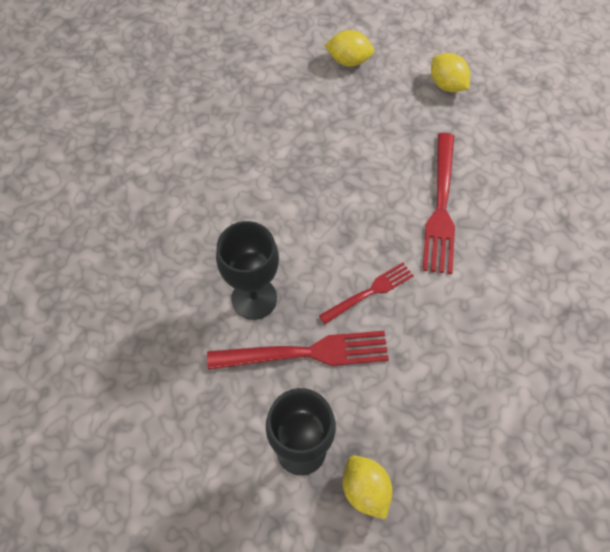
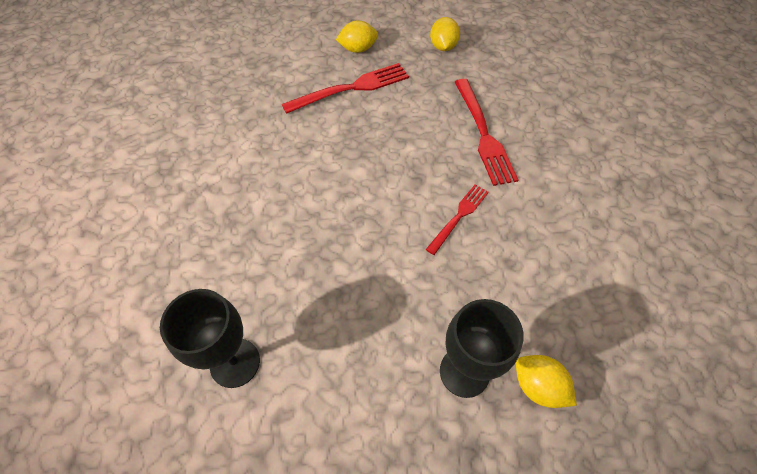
camera: 20 degrees left, 5 degrees down
red fork [207,331,389,370] -> red fork moved to [282,63,409,114]
black goblet [216,221,279,320] -> black goblet moved to [160,289,260,388]
yellow lemon [431,53,470,92] -> yellow lemon turned 60 degrees clockwise [430,17,460,51]

